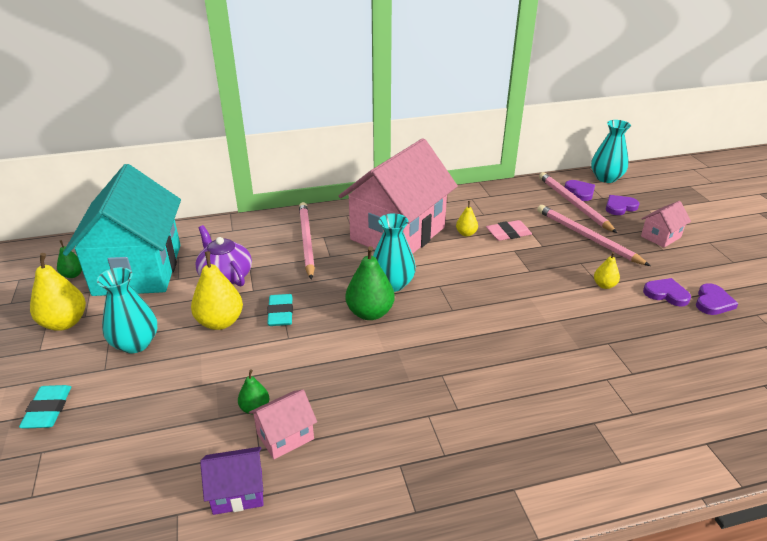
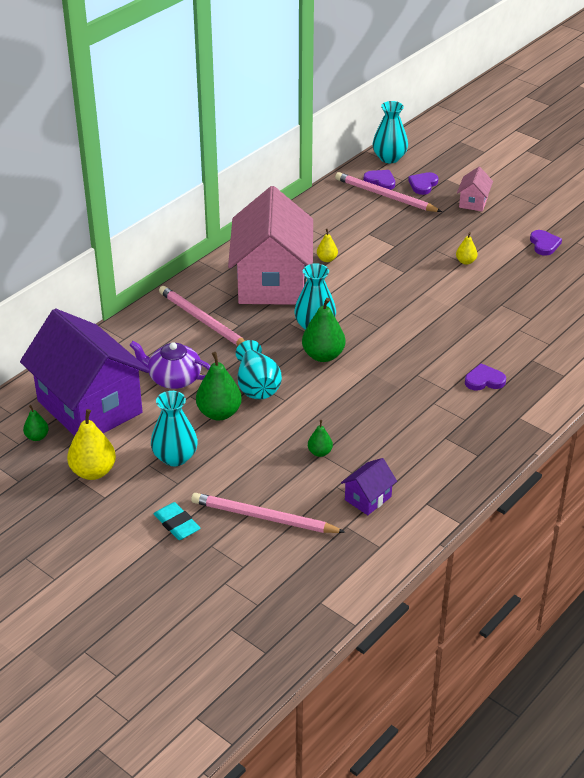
camera: 35 degrees left, 5 degrees up
turquoise house [63,164,181,296] -> purple house [20,309,150,436]
yellow pear [191,251,243,330] -> green pear [196,352,242,420]
pink house [249,390,317,459] -> none
turquoise eraser [267,294,293,326] -> turquoise vase [236,340,282,399]
pink eraser [486,220,532,241] -> none
pink pencil [537,205,650,266] -> pink pencil moved to [191,493,345,533]
purple heart [643,278,691,307] -> purple heart moved to [465,363,506,391]

